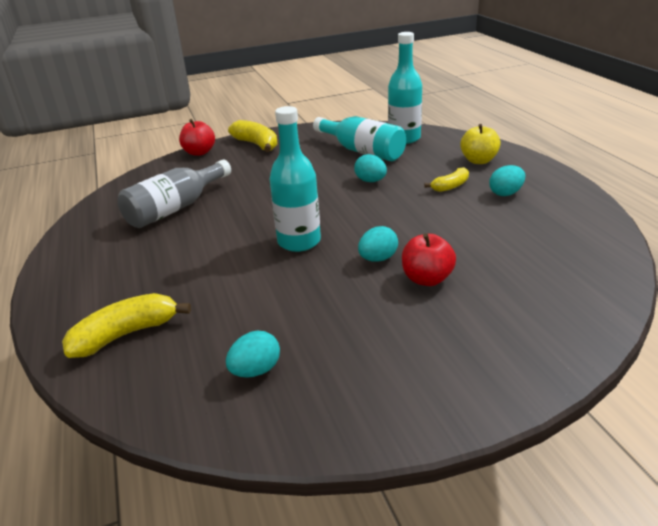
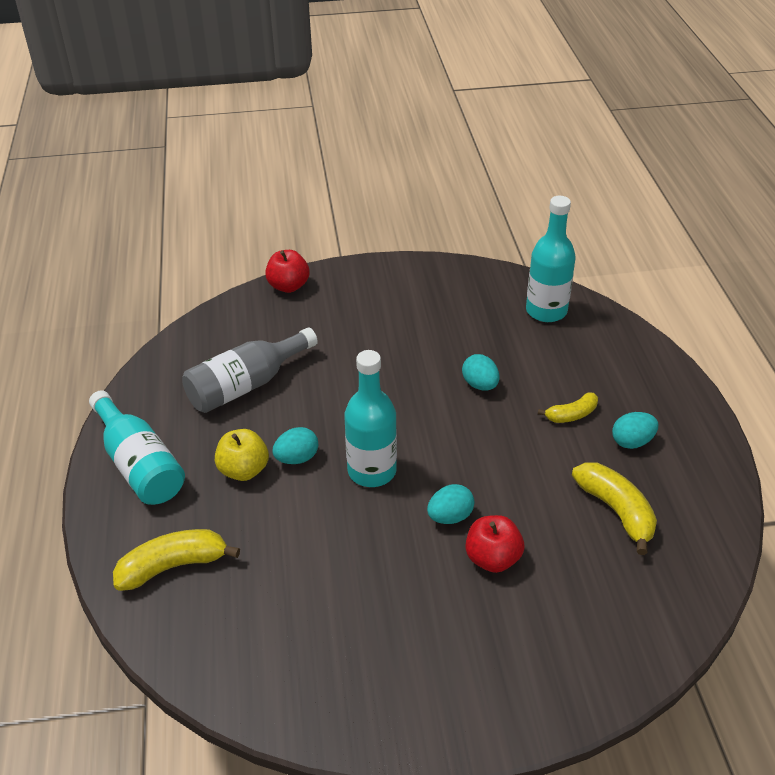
camera: 10 degrees right, 10 degrees up
turquoise egg [226,331,280,378] -> turquoise egg moved to [272,427,318,464]
yellow banana [228,120,278,152] -> yellow banana moved to [572,462,657,555]
turquoise bottle [313,116,406,161] -> turquoise bottle moved to [89,390,185,505]
yellow apple [460,124,501,164] -> yellow apple moved to [215,429,269,481]

